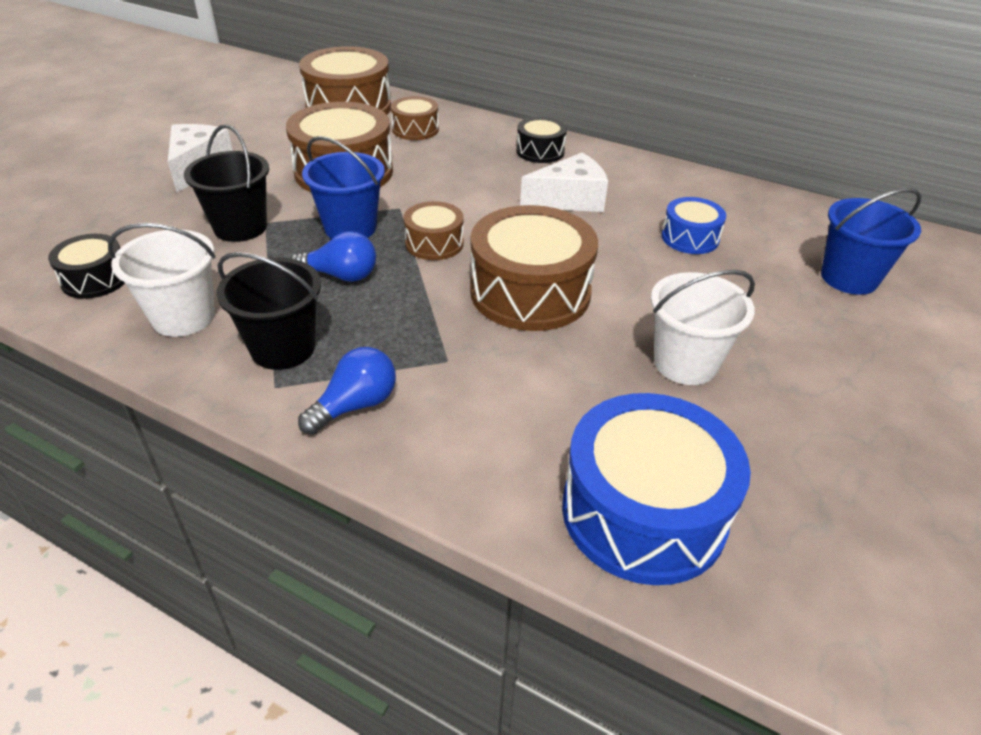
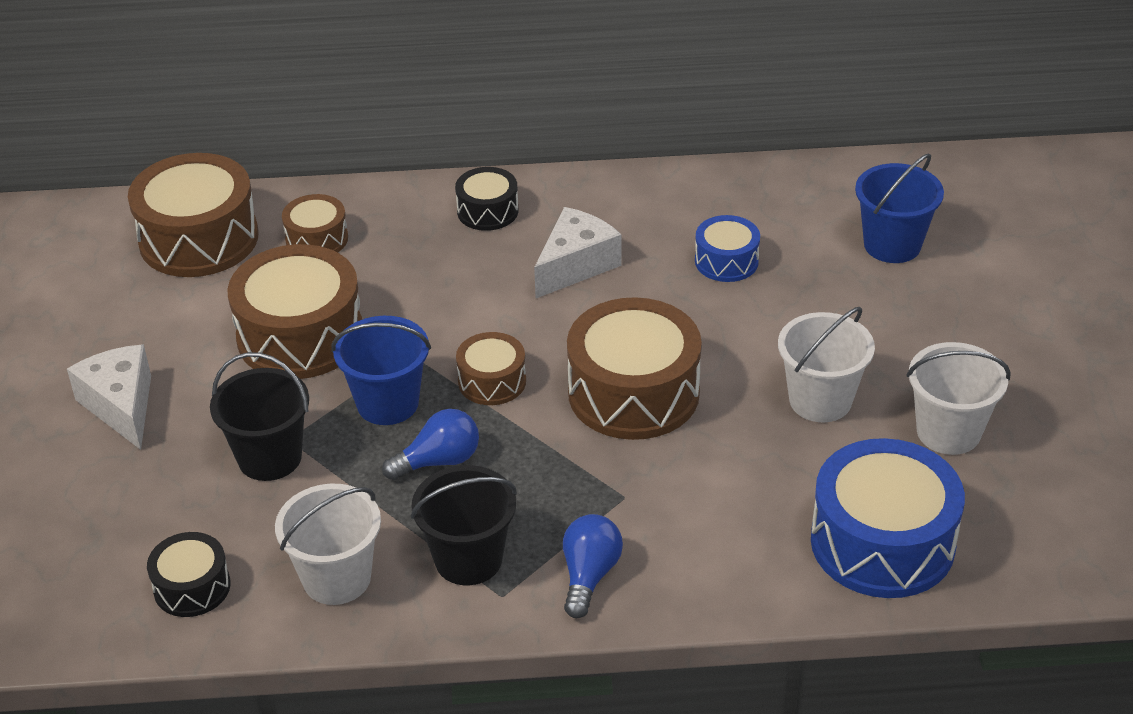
camera: 30 degrees left, 0 degrees up
none -> white bucket [907,342,1011,455]

